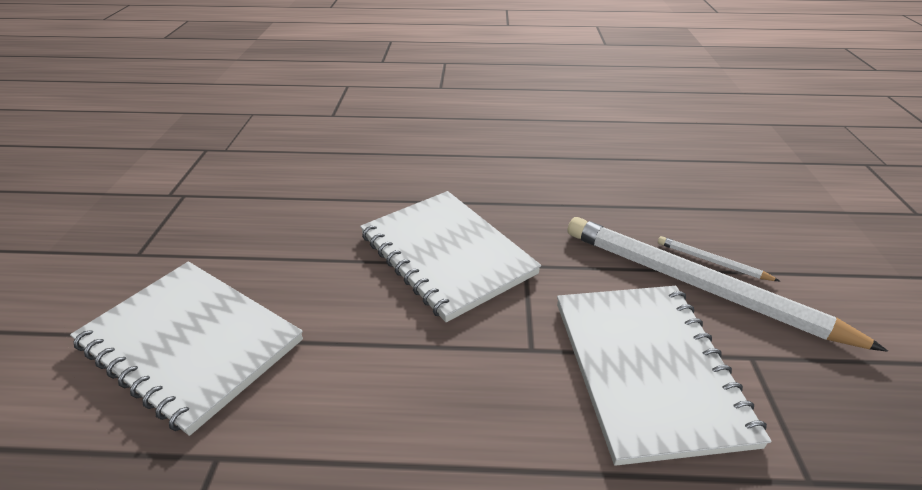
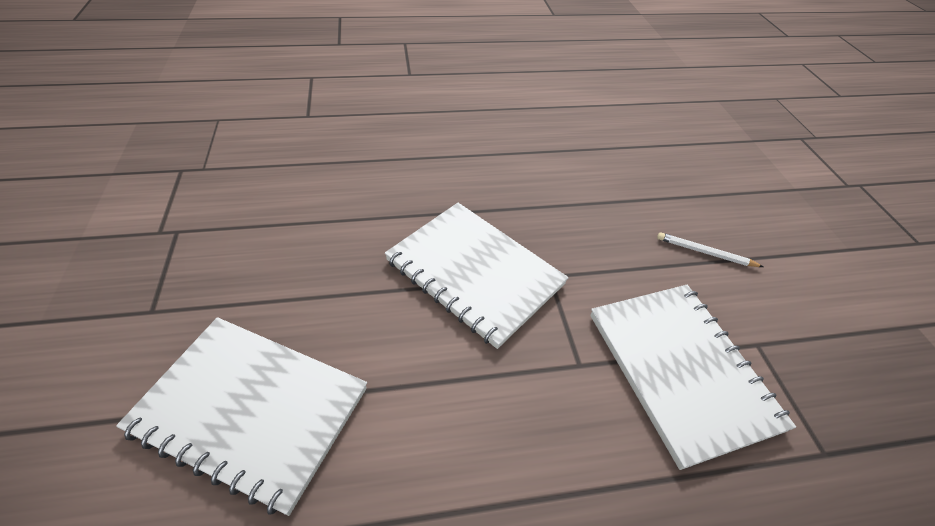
camera: 15 degrees left, 10 degrees up
white pencil [567,217,888,352] -> none

